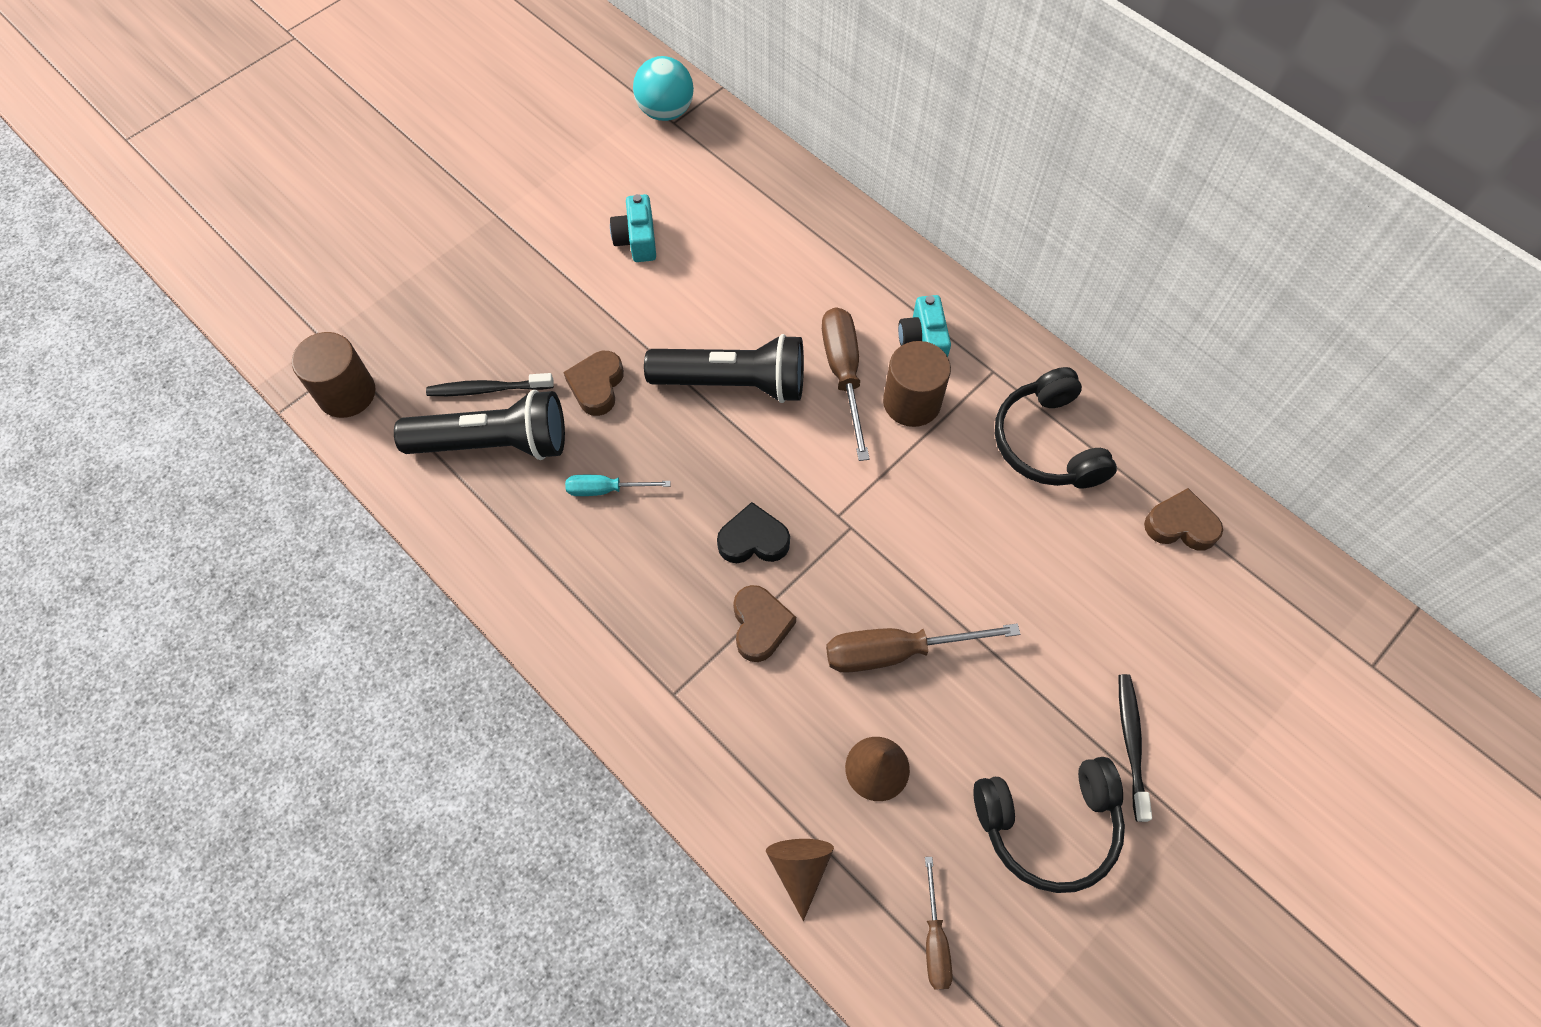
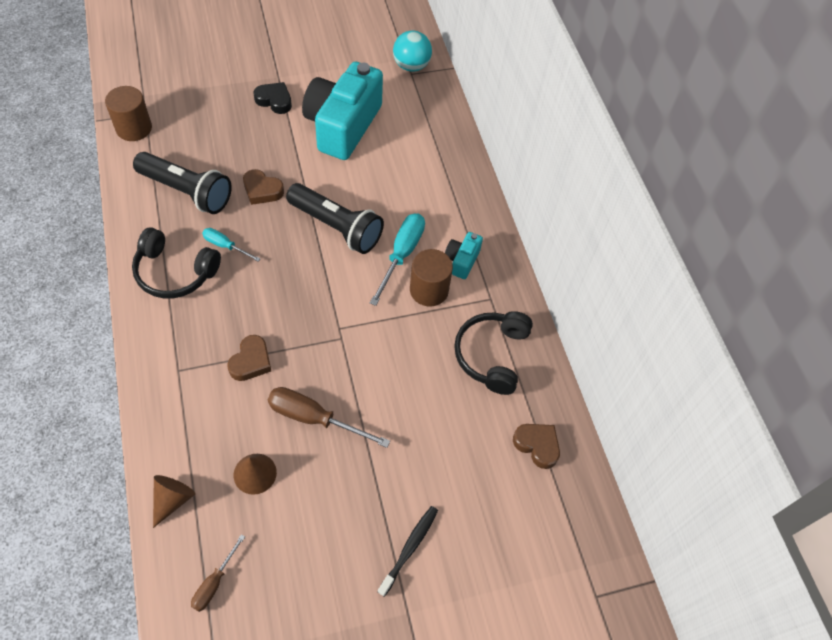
camera: 25 degrees right, 5 degrees down
black toothbrush [426,373,554,396] -> none
brown heart [564,351,624,416] -> brown heart turned 105 degrees counterclockwise [243,169,284,205]
turquoise camera [610,194,656,262] -> turquoise camera [302,62,383,160], size x2.27
black heart [717,502,790,563] -> black heart moved to [254,82,292,114]
brown screwdriver [822,307,870,461] -> turquoise screwdriver [370,213,425,306]
black headphones [973,757,1125,893] -> black headphones moved to [132,228,221,298]

